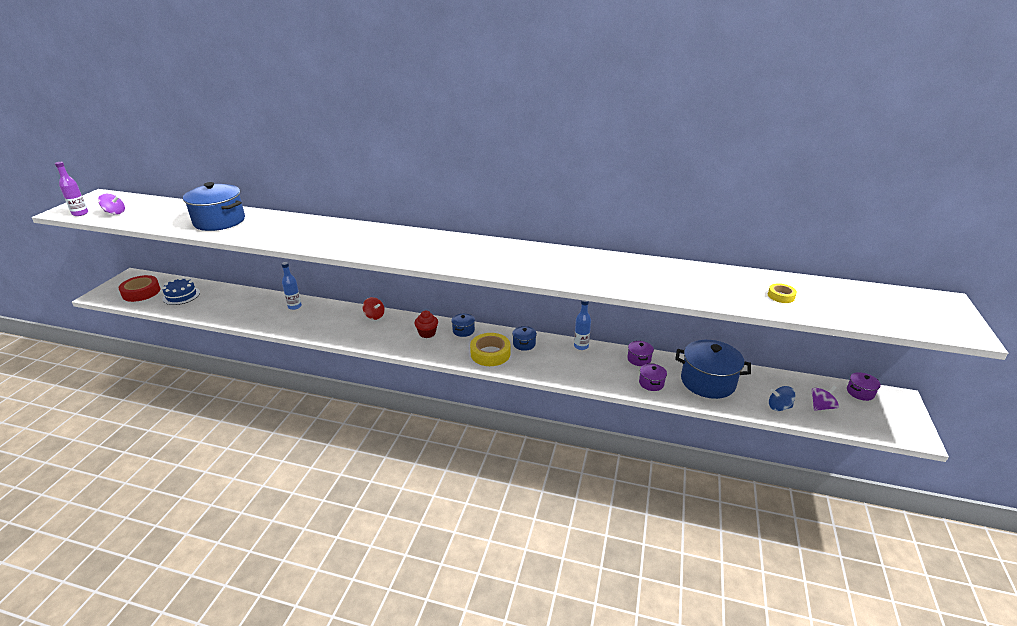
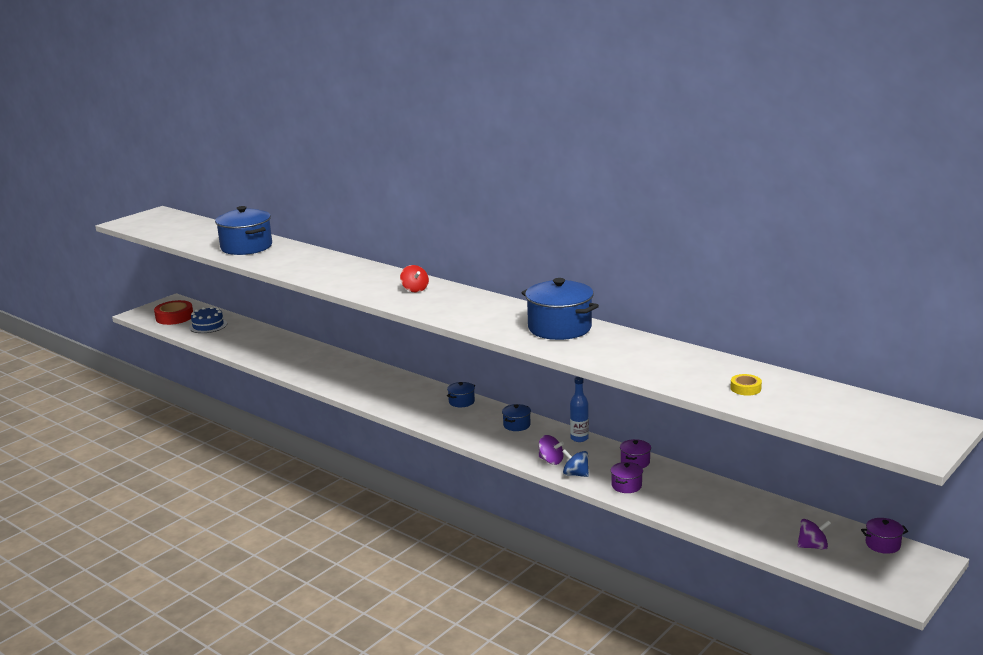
camera: 25 degrees right, 10 degrees down
purple bottle [55,162,88,216] -> none
purple spinning top [98,194,125,215] -> purple spinning top moved to [538,435,564,465]
blue bottle [282,262,302,310] -> none
red spinning top [363,297,384,320] -> red spinning top moved to [400,265,429,292]
red cupcake [414,311,438,338] -> none
yellow tape [470,333,510,366] -> none
blue pot [675,340,751,399] -> blue pot moved to [521,278,599,340]
blue spinning top [769,386,796,411] -> blue spinning top moved to [562,449,589,477]

